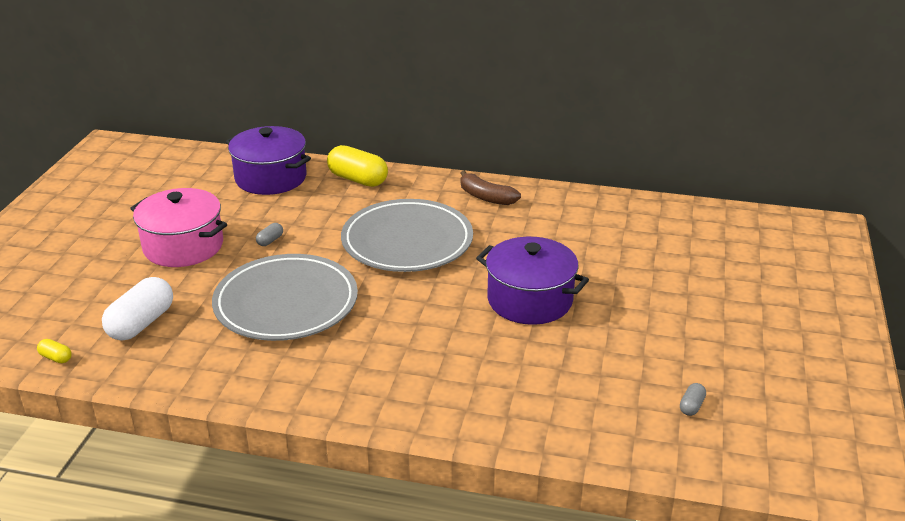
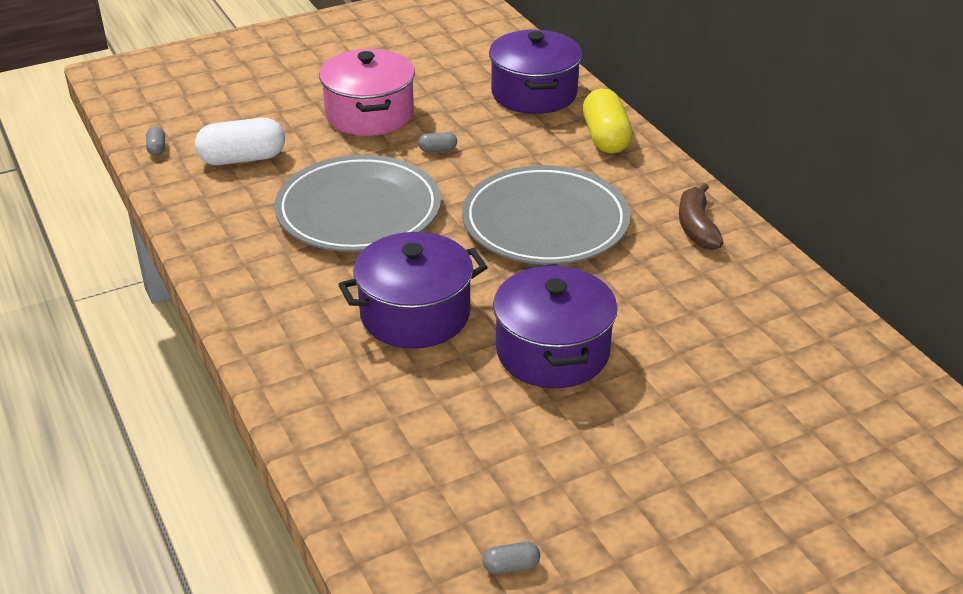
camera: 50 degrees right, 5 degrees up
yellow capsule [37,339,72,363] -> grey capsule [146,126,165,156]
none -> purple pot [338,232,488,349]

